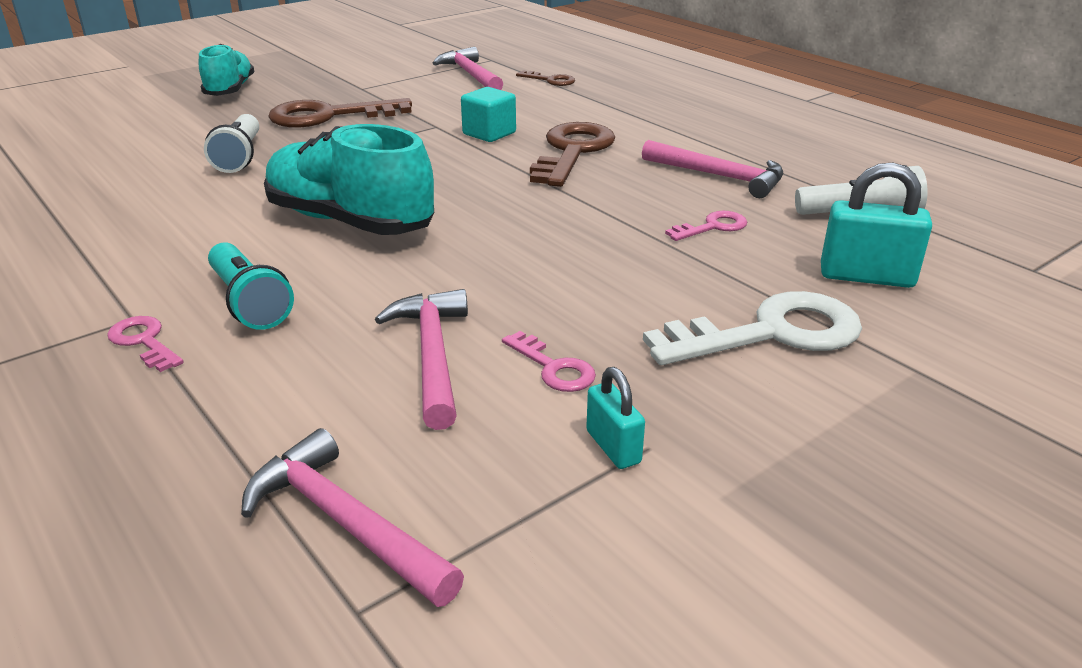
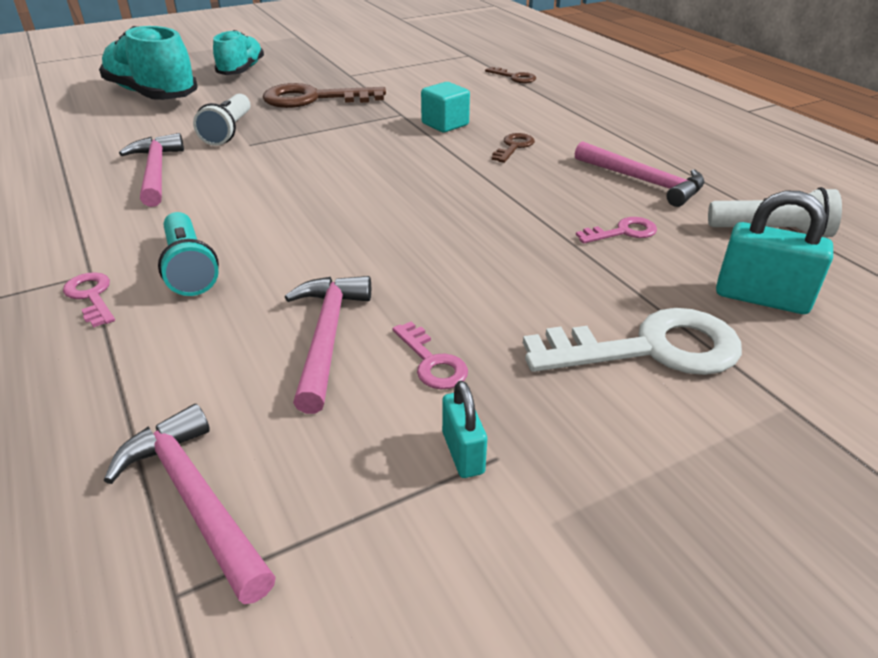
camera: 10 degrees right, 5 degrees up
turquoise shoe [264,124,434,235] -> turquoise shoe moved to [99,26,198,100]
pink hammer [433,47,503,90] -> pink hammer moved to [119,133,184,207]
brown key [530,122,616,187] -> brown key [492,133,535,163], size x0.49

